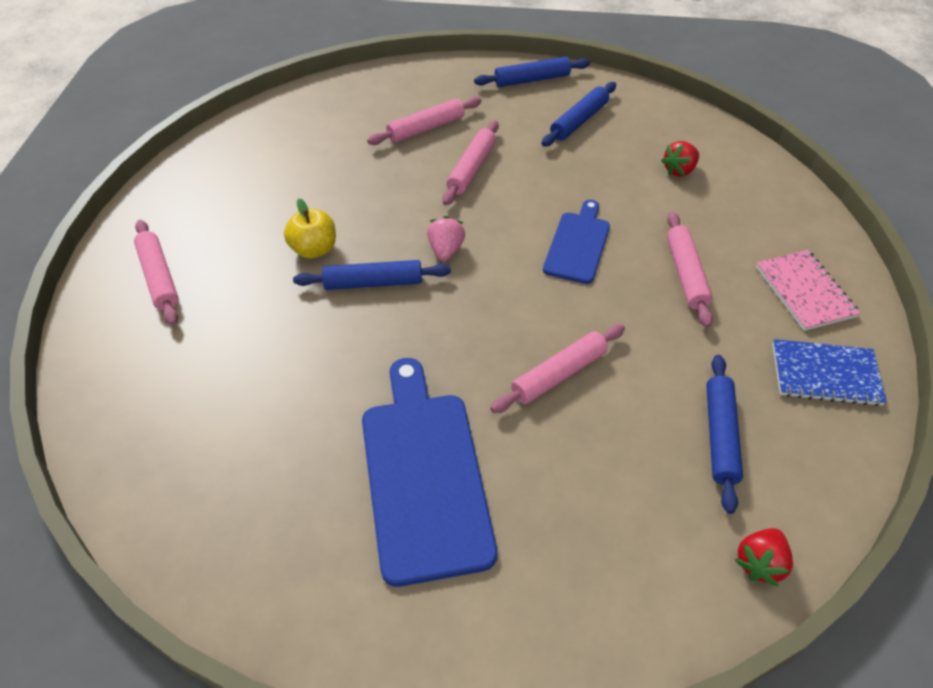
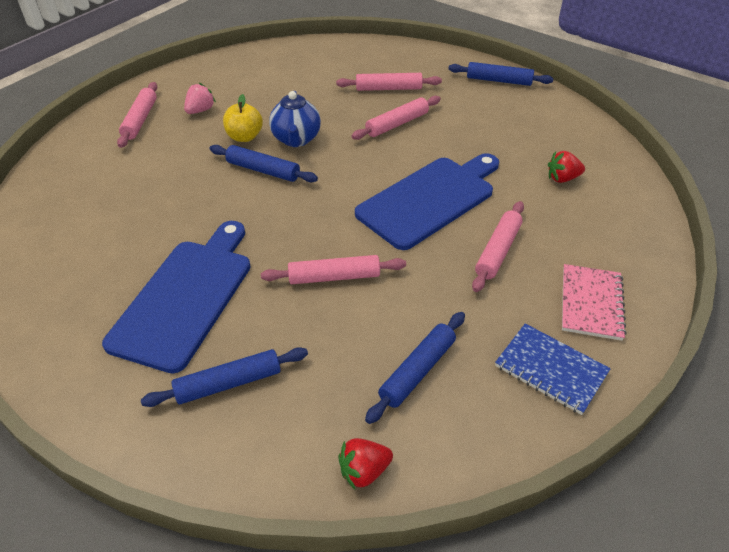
camera: 30 degrees right, 5 degrees down
pink strawberry [427,216,465,261] -> pink strawberry moved to [184,83,216,114]
blue rolling pin [541,82,616,147] -> blue rolling pin moved to [141,347,308,407]
blue cutting board [543,200,610,284] -> blue cutting board [355,153,499,250], size x1.72
none -> blue teapot [269,91,321,147]

